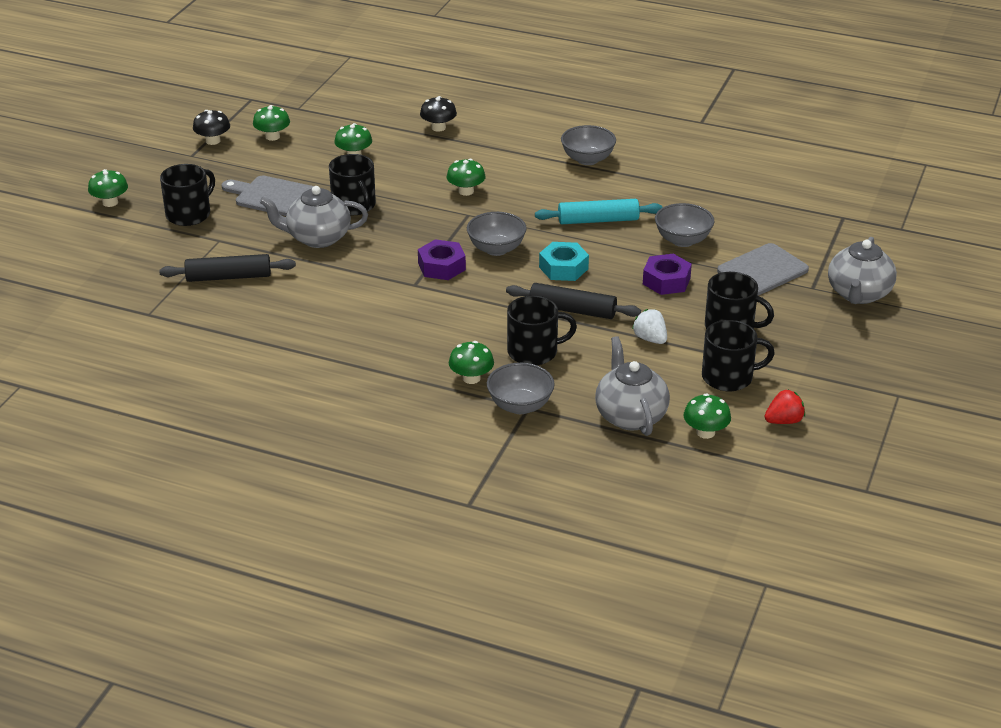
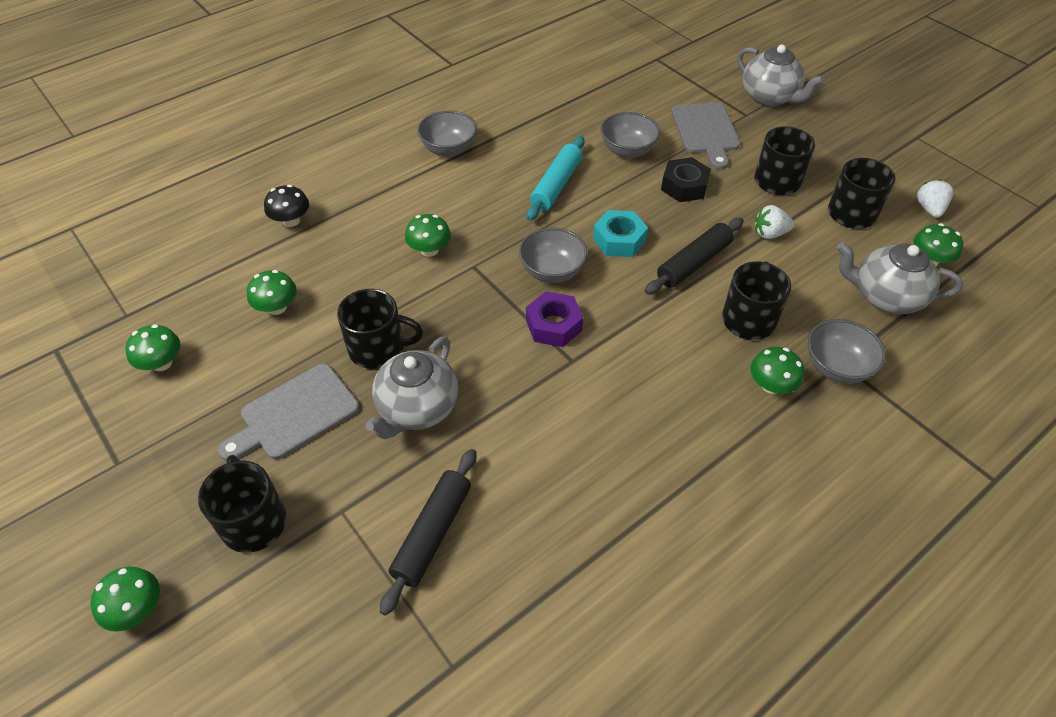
camera: 60 degrees left, 15 degrees up
black mushroom [193,110,230,145] -> none
purple nut [643,254,692,295] -> black nut [661,157,711,202]
red strawberry [765,390,805,424] -> white strawberry [917,179,953,218]

